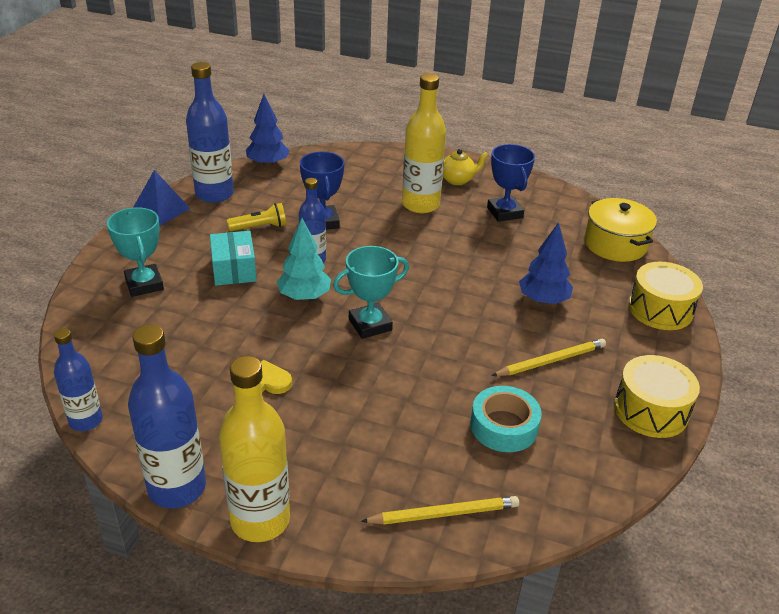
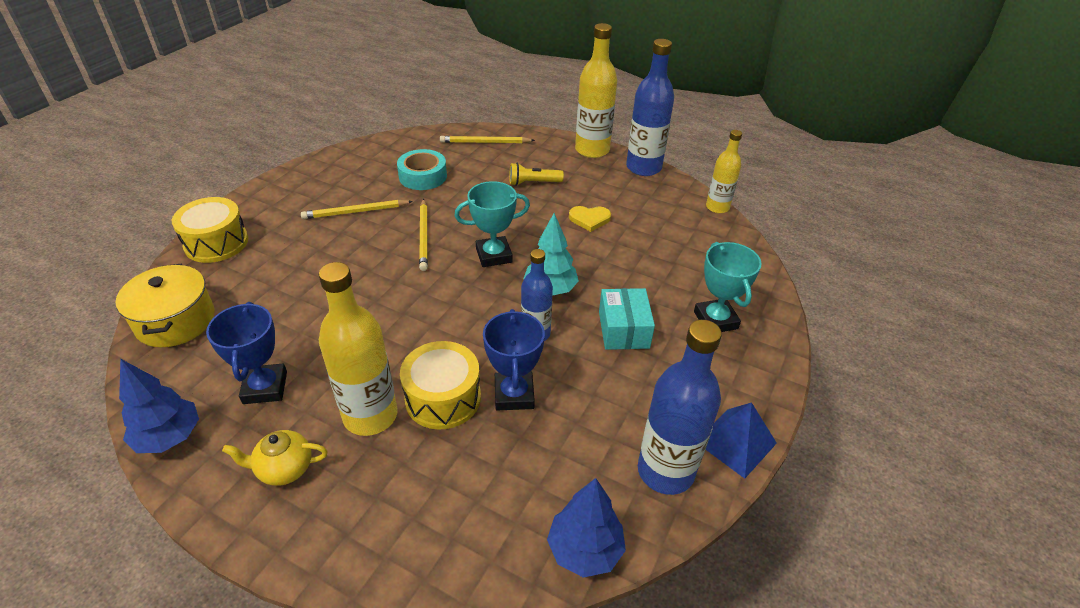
camera: 170 degrees left, 5 degrees up
blue bottle [54,328,103,431] -> yellow bottle [706,130,742,214]
yellow flashlight [227,203,286,231] -> yellow flashlight moved to [509,163,564,186]
blue tree [519,222,573,305] -> blue tree moved to [119,359,199,453]
yellow drum [614,355,700,438] -> yellow drum moved to [400,341,481,430]
none -> yellow pencil [419,199,428,271]

